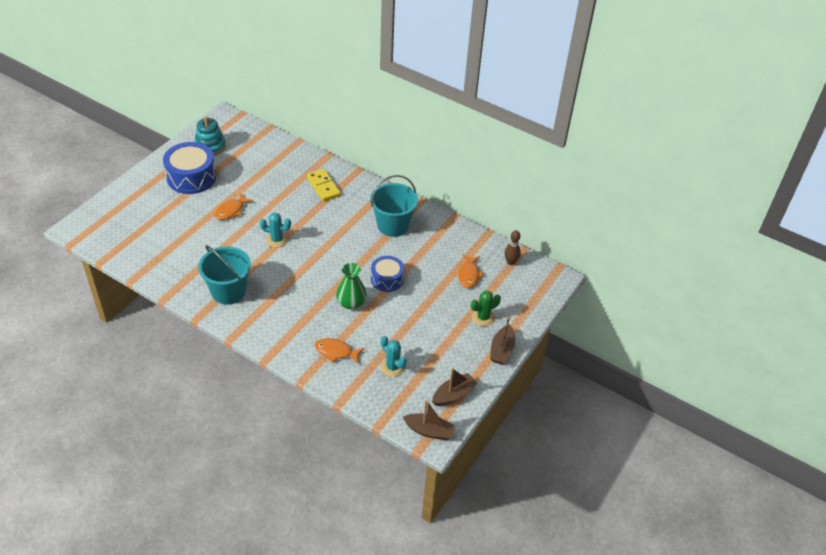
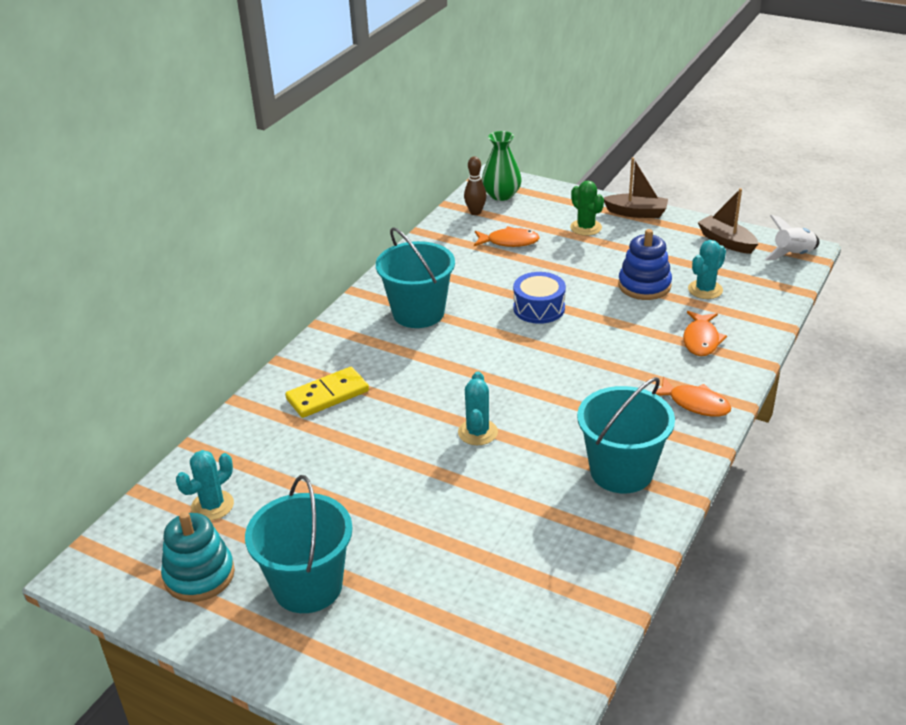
camera: 90 degrees left, 10 degrees down
blue drum [163,142,216,194] -> turquoise bucket [245,475,353,613]
orange fish [214,193,254,220] -> orange fish moved to [656,376,731,417]
green vase [336,263,367,309] -> green vase moved to [482,131,522,201]
brown boat [403,400,456,440] -> white rocket [765,215,820,260]
none -> turquoise cactus [176,450,234,521]
none -> blue stacking toy [618,229,672,300]

